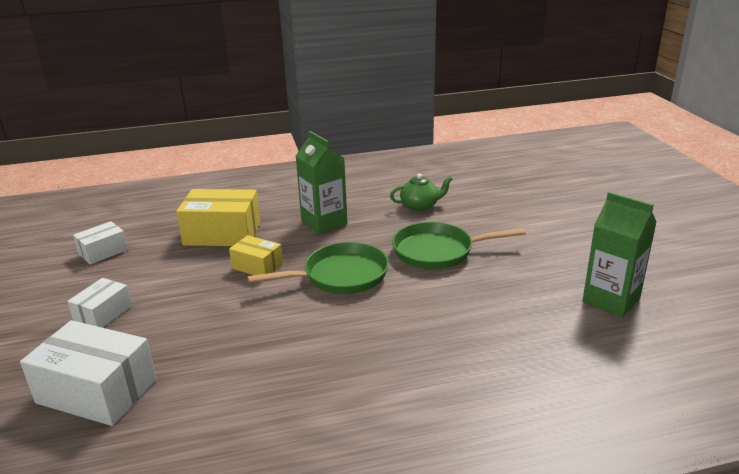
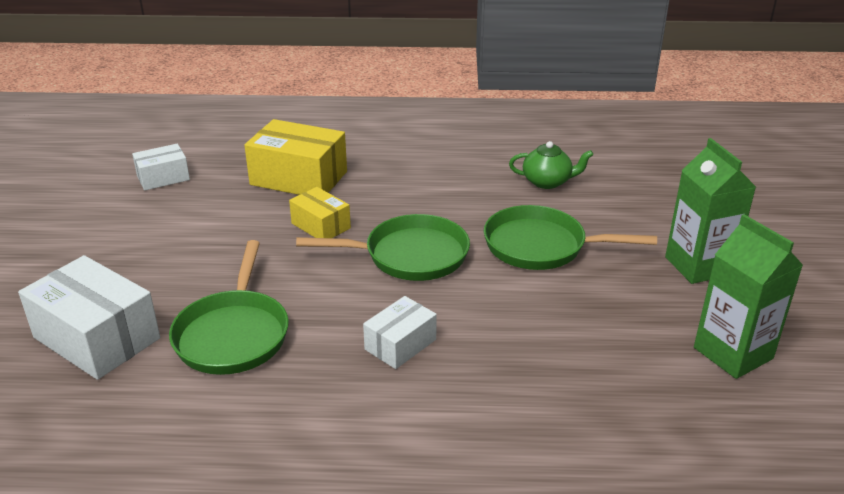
camera: 15 degrees right, 5 degrees up
white box [67,278,132,328] -> white box moved to [363,296,437,369]
green carton [296,131,347,234] -> green carton moved to [665,138,756,284]
none -> green pan [169,240,289,375]

